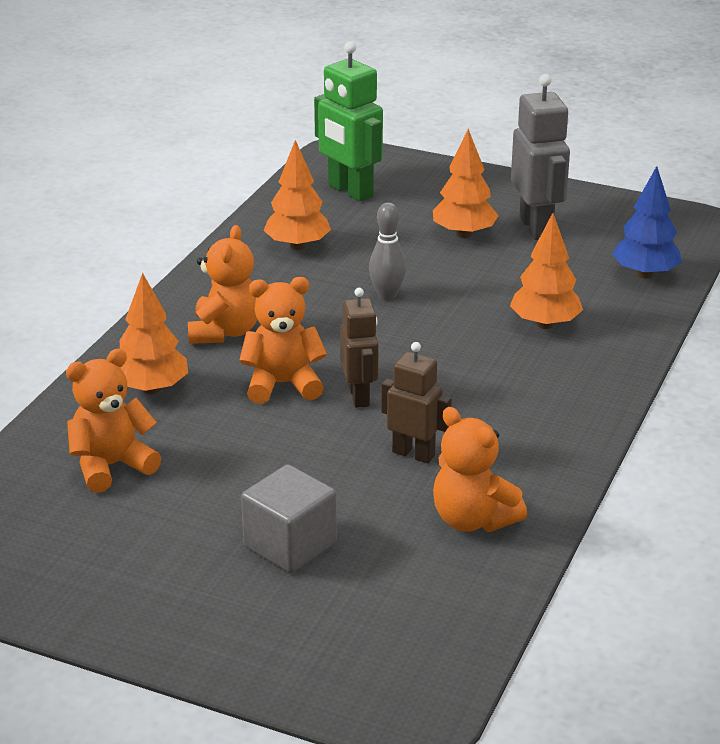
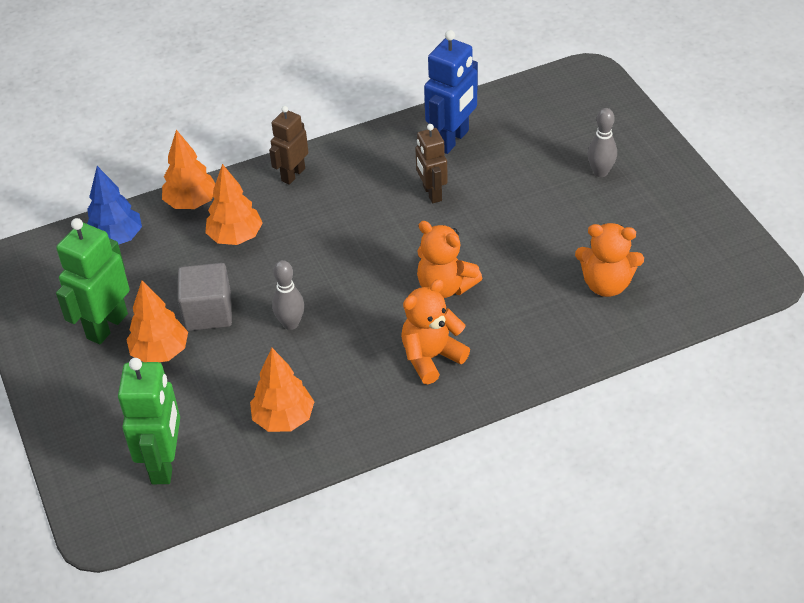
camera: 135 degrees left, 15 degrees up
orange tree [119,273,188,394] -> orange tree moved to [162,130,215,209]
grey cube [241,464,337,573] -> grey cube moved to [178,263,232,331]
brown robot [340,288,378,408] -> brown robot moved to [269,106,309,185]
orange teddy bear [433,407,527,532] -> blue robot [424,30,478,154]
grey robot [511,74,570,240] -> green robot [56,218,130,344]
none -> grey bowling pin [588,108,617,177]

